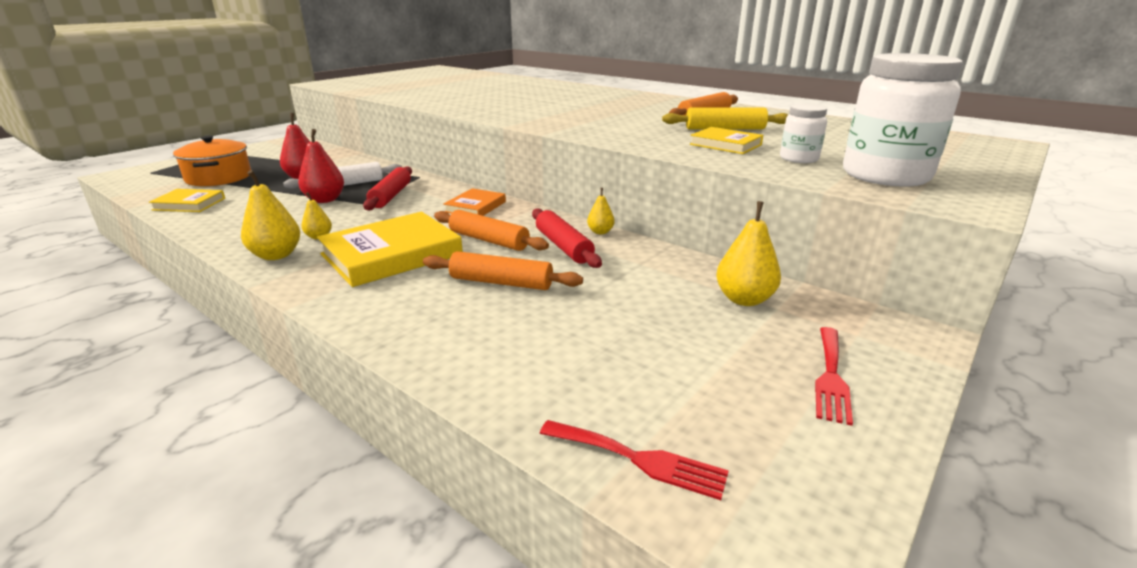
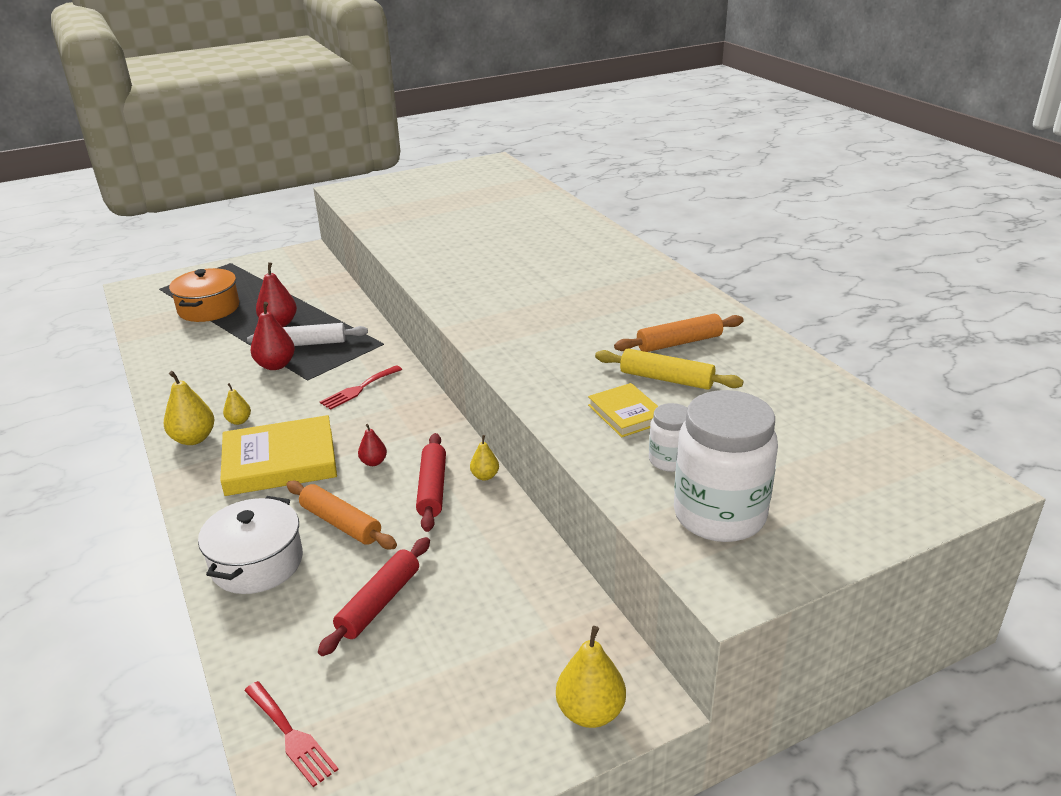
camera: 25 degrees right, 5 degrees up
yellow book [149,189,225,212] -> none
red rolling pin [363,166,412,211] -> red rolling pin moved to [318,537,430,656]
orange rolling pin [434,210,549,251] -> red pear [358,424,387,466]
orange book [444,188,506,216] -> none
yellow pear [716,201,781,306] -> yellow pear moved to [556,626,626,728]
red fork [815,327,853,426] -> red fork moved to [320,365,402,410]
none -> white pot [198,496,303,594]

